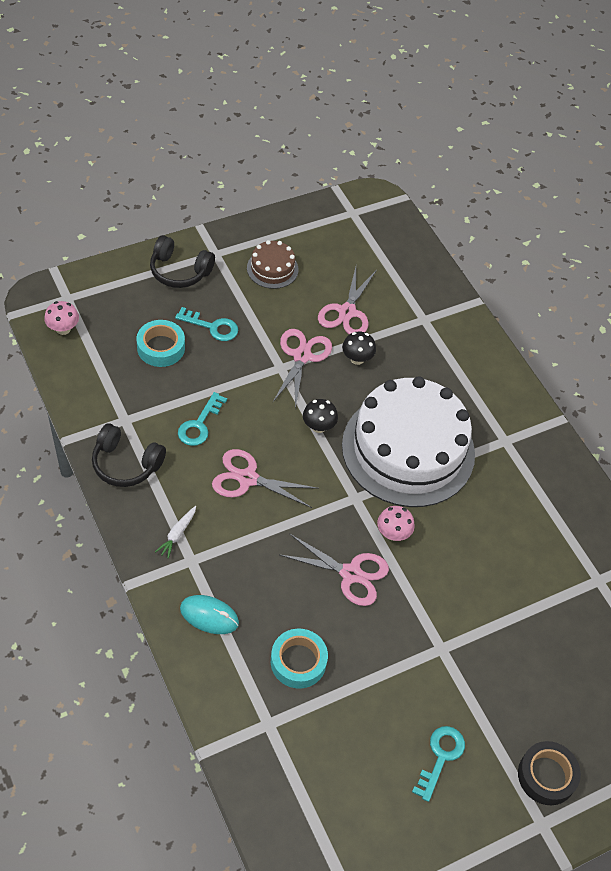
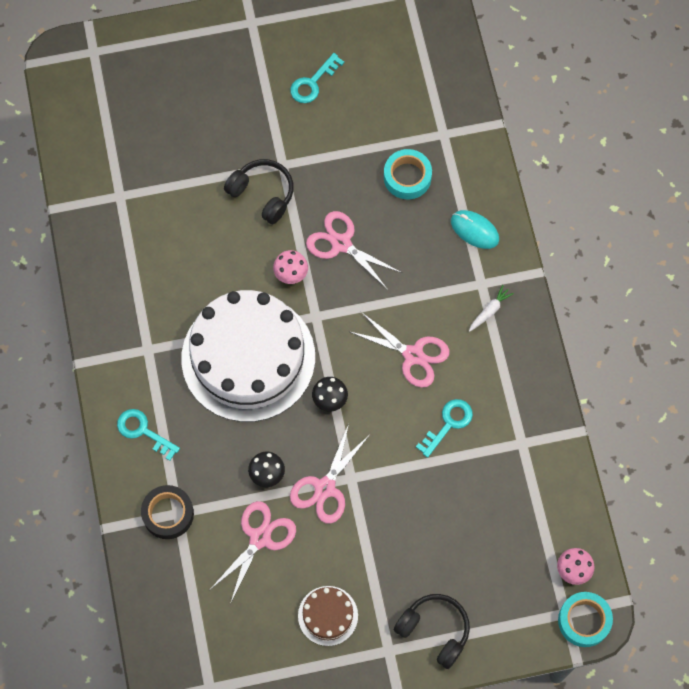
camera: 160 degrees left, 15 degrees up
black headphones [92,424,166,487] -> black headphones moved to [224,159,294,224]
turquoise tape [136,320,185,367] -> turquoise tape moved to [558,592,613,647]
turquoise key [175,307,238,341] -> turquoise key moved to [117,409,180,461]
black tape [518,741,581,805] -> black tape moved to [141,485,194,539]

